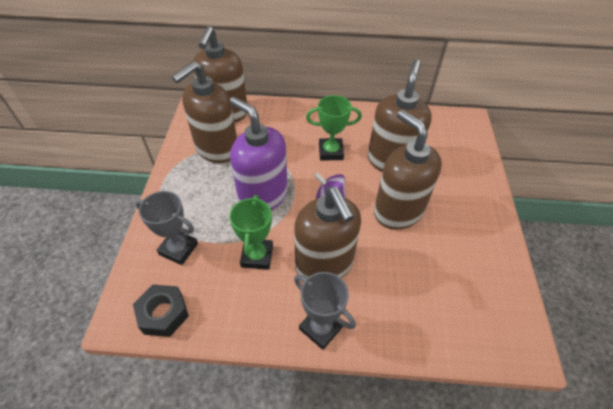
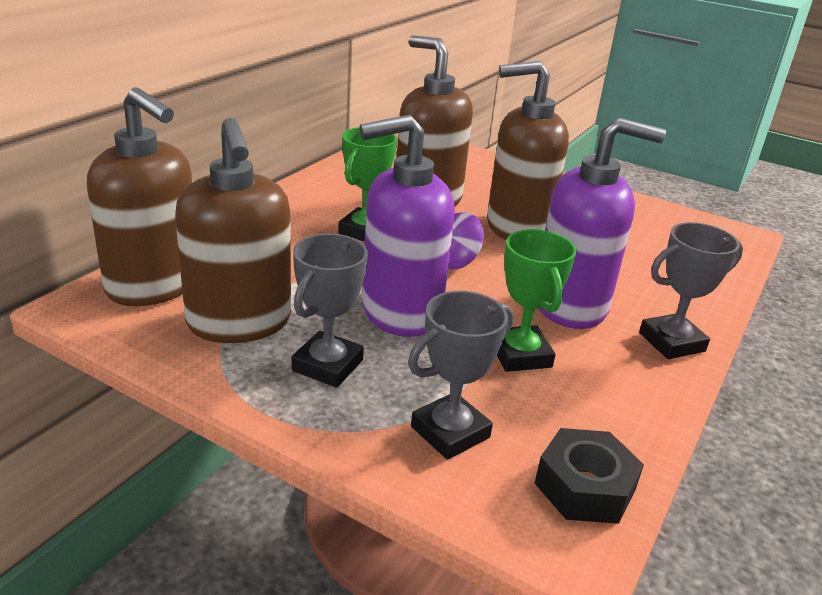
camera: 65 degrees left, 20 degrees down
green trophy [229,195,273,270] -> green trophy turned 45 degrees clockwise [497,229,577,372]
brown soap dispenser [294,187,361,278] -> purple soap dispenser [539,117,666,329]
none -> grey trophy [292,234,368,388]

